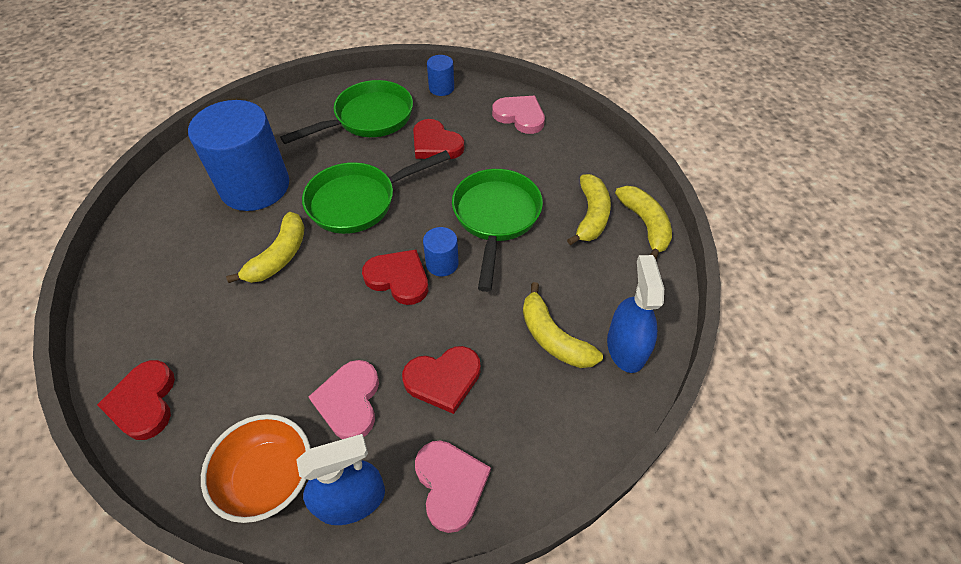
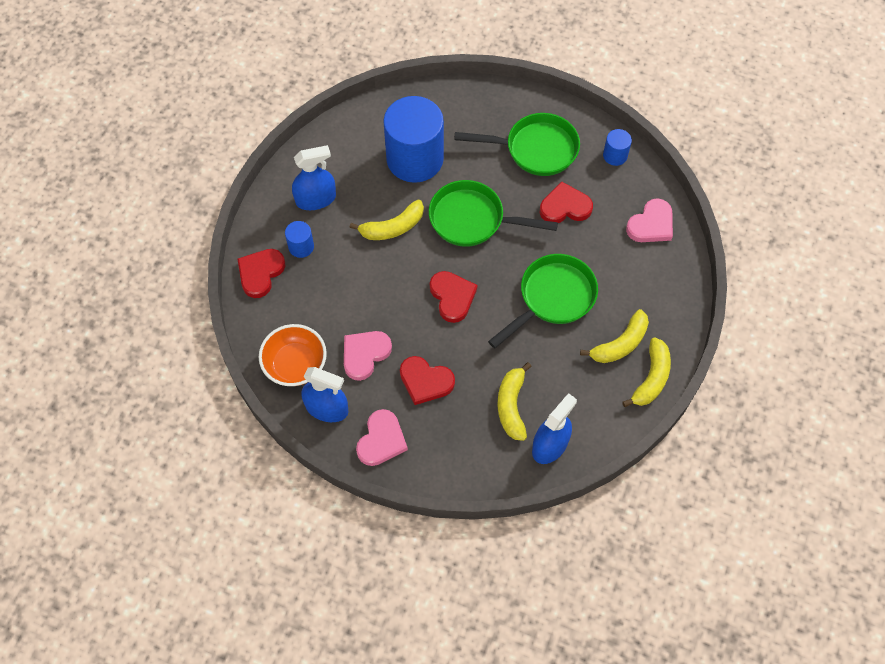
camera: 40 degrees right, 10 degrees up
red heart [413,119,464,159] -> red heart turned 90 degrees clockwise [540,181,593,223]
blue cylinder [423,227,459,276] -> blue cylinder moved to [285,221,314,258]
pink heart [492,96,545,134] -> pink heart turned 60 degrees clockwise [626,198,673,242]
none -> blue spray bottle [292,145,336,210]

